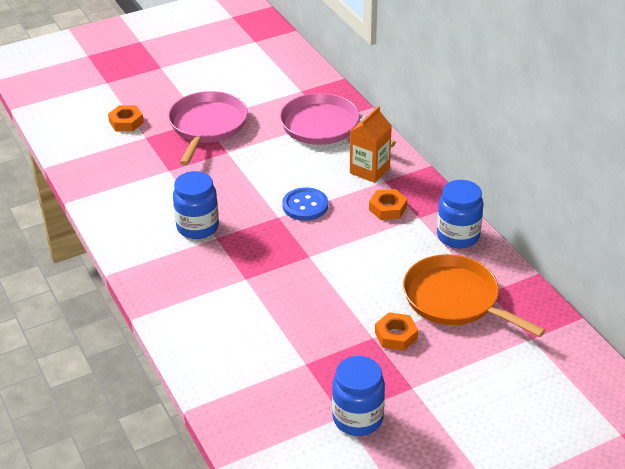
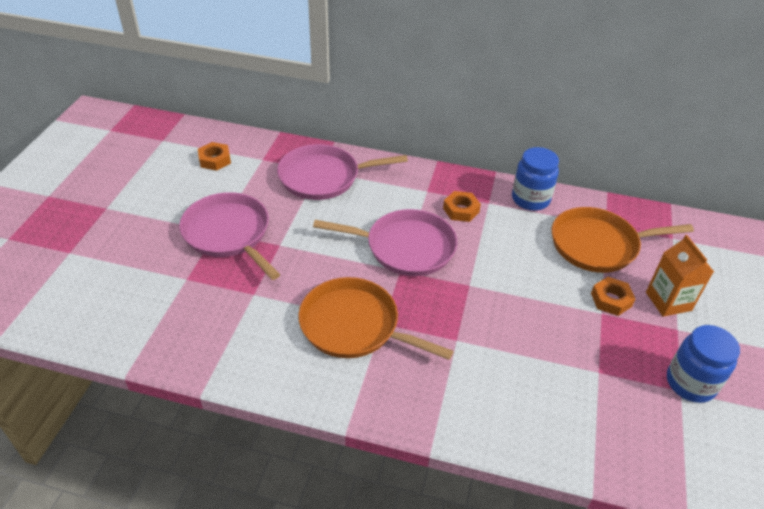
camera: 50 degrees left, 5 degrees up
orange nut [108,105,144,132] -> orange nut moved to [198,142,231,171]
blue jar [173,171,219,239] -> orange pan [298,277,454,360]
blue button [282,187,328,221] -> pink pan [313,209,457,276]
orange carton [350,106,392,183] -> orange carton moved to [646,235,714,317]

